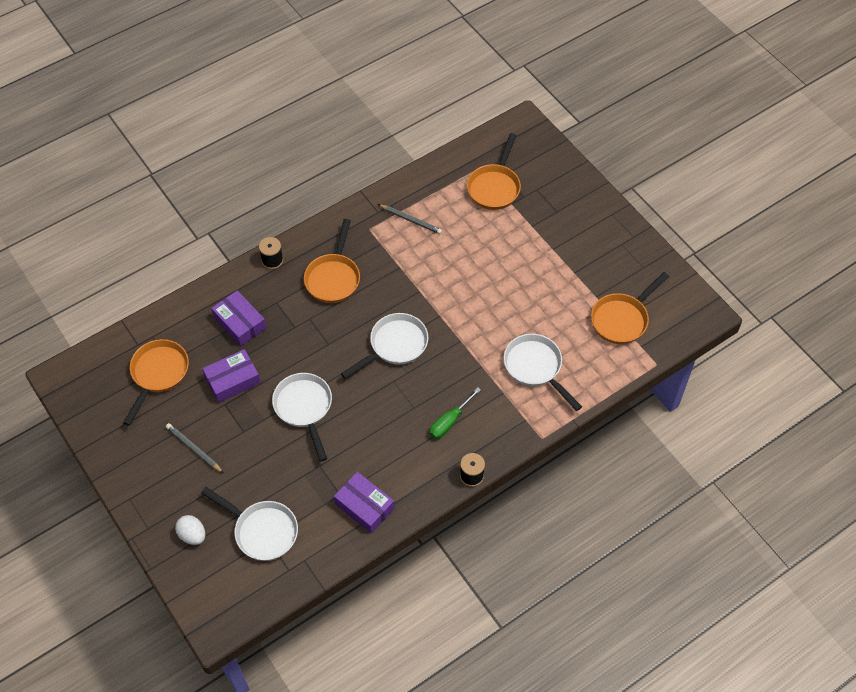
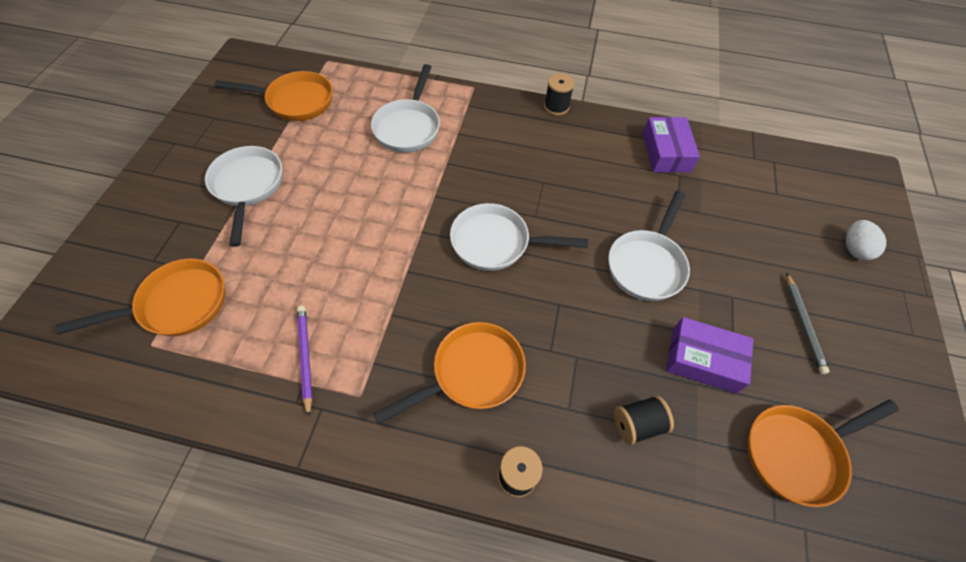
camera: 135 degrees left, 0 degrees up
white pan [201,487,298,561] -> white pan moved to [205,146,282,247]
purple box [211,290,266,346] -> black spool [614,395,674,445]
grey pencil [378,204,442,234] -> purple pencil [297,305,312,417]
green screwdriver [430,388,481,439] -> none

